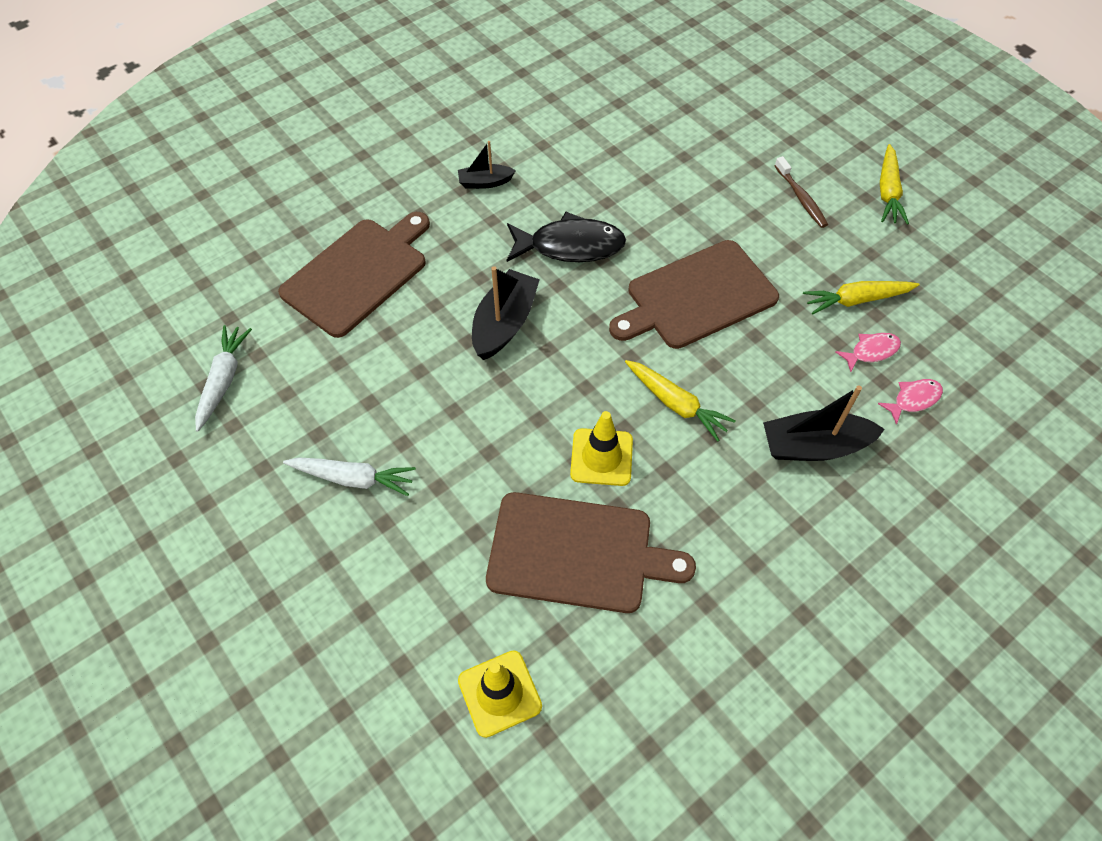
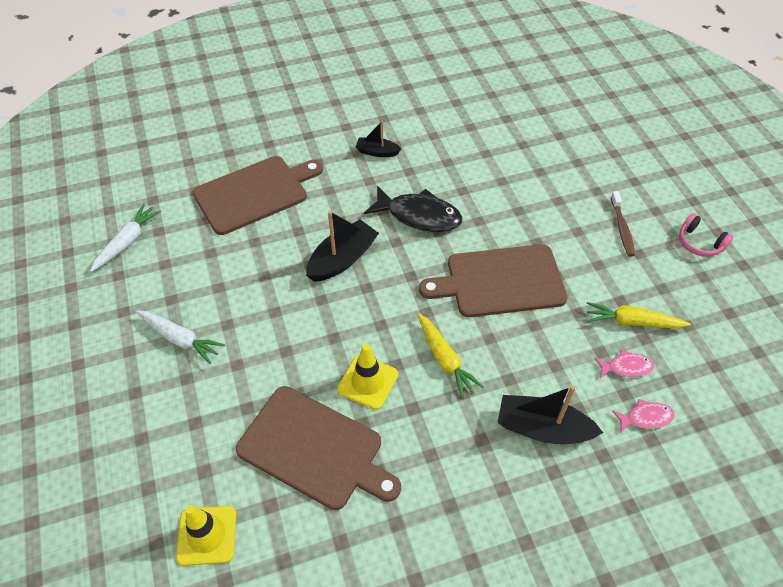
camera: 20 degrees right, 5 degrees down
yellow carrot [880,144,909,224] -> pink headphones [679,213,733,257]

